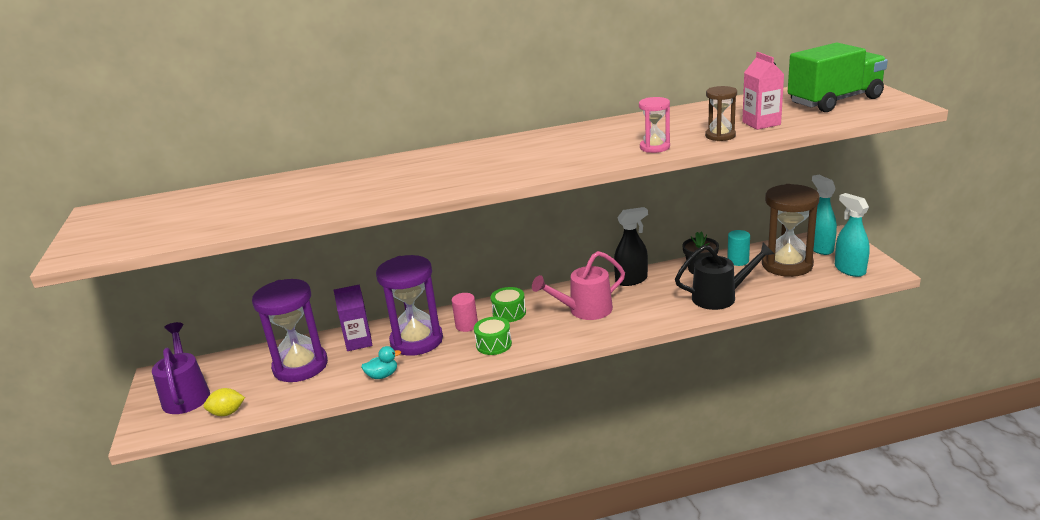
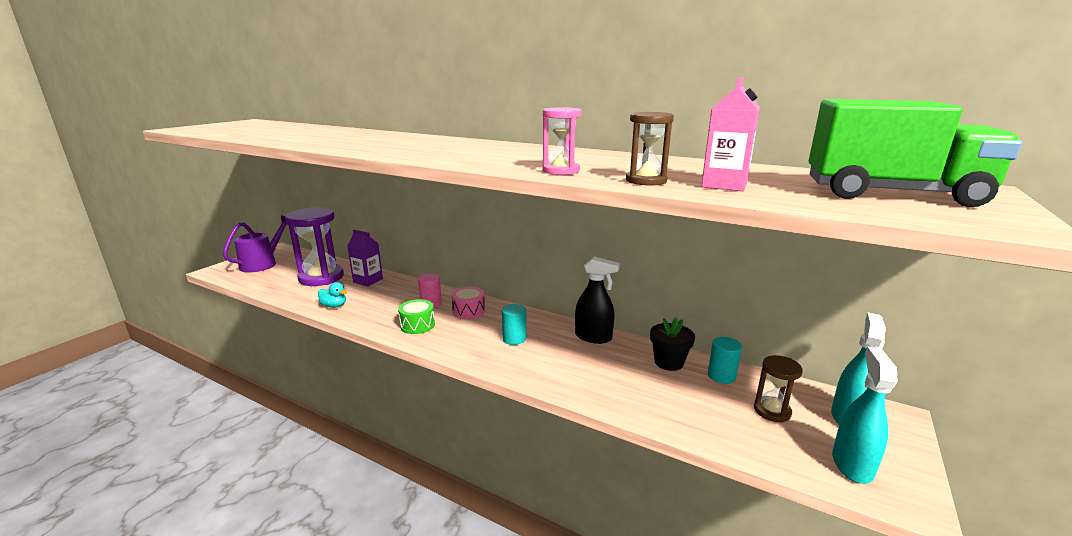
camera: 40 degrees right, 5 degrees down
yellow lemon [204,388,245,416] -> none
purple hourglass [376,255,443,356] -> none
green drum [491,287,526,322] -> pink drum [451,287,485,319]
pink watering can [532,251,625,320] -> turquoise cylinder [502,304,526,345]
black watering can [675,242,775,310] -> none
brown hourglass [762,184,820,277] -> brown hourglass [754,355,803,422], size x0.51

